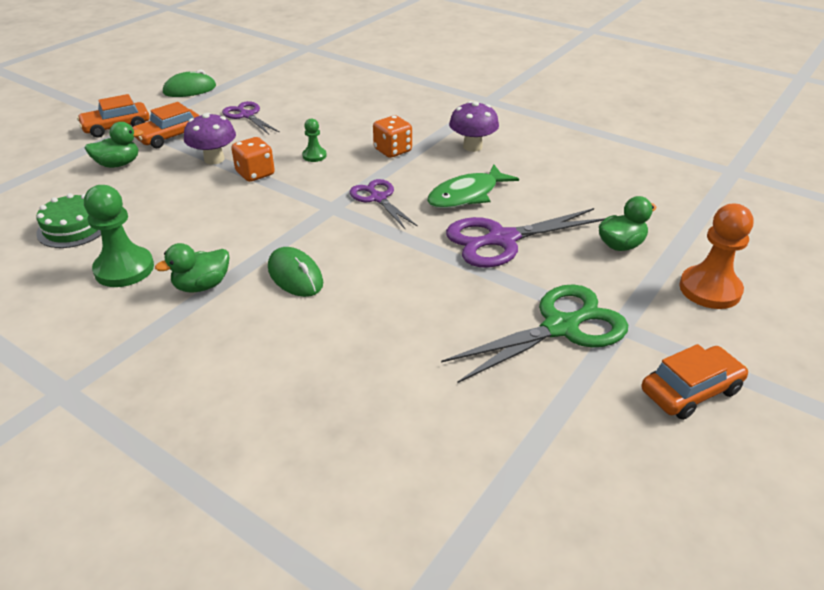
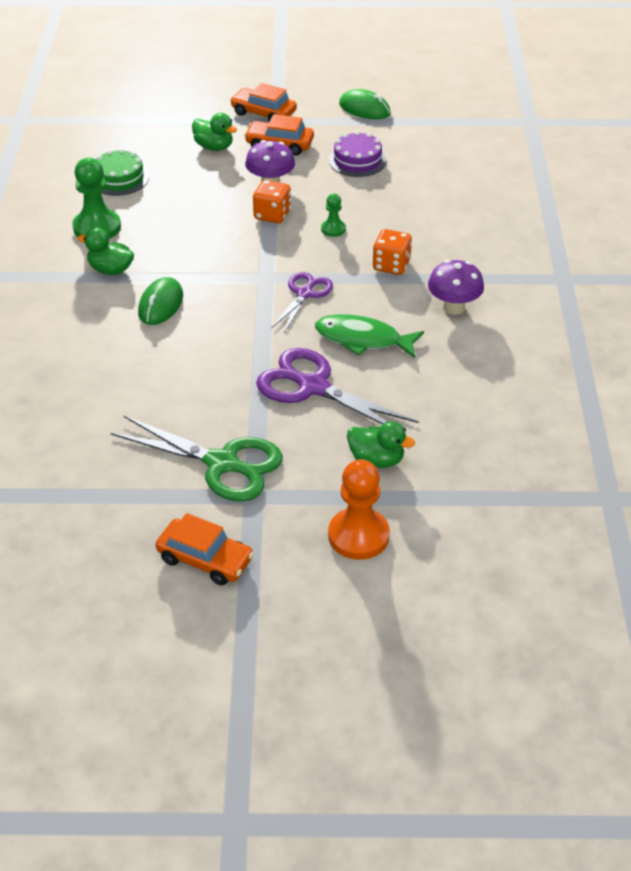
camera: 55 degrees right, 5 degrees up
purple scissors [222,101,280,134] -> purple cake [329,131,386,177]

